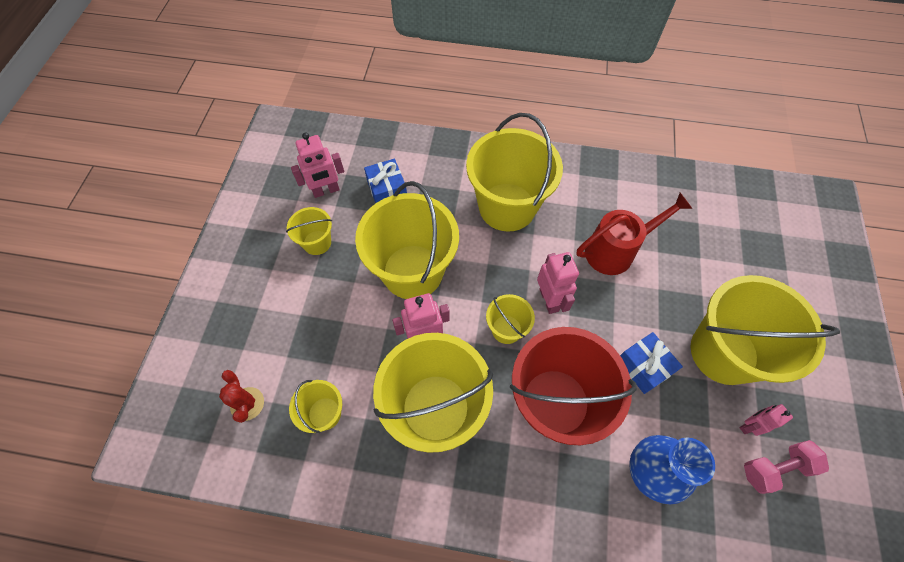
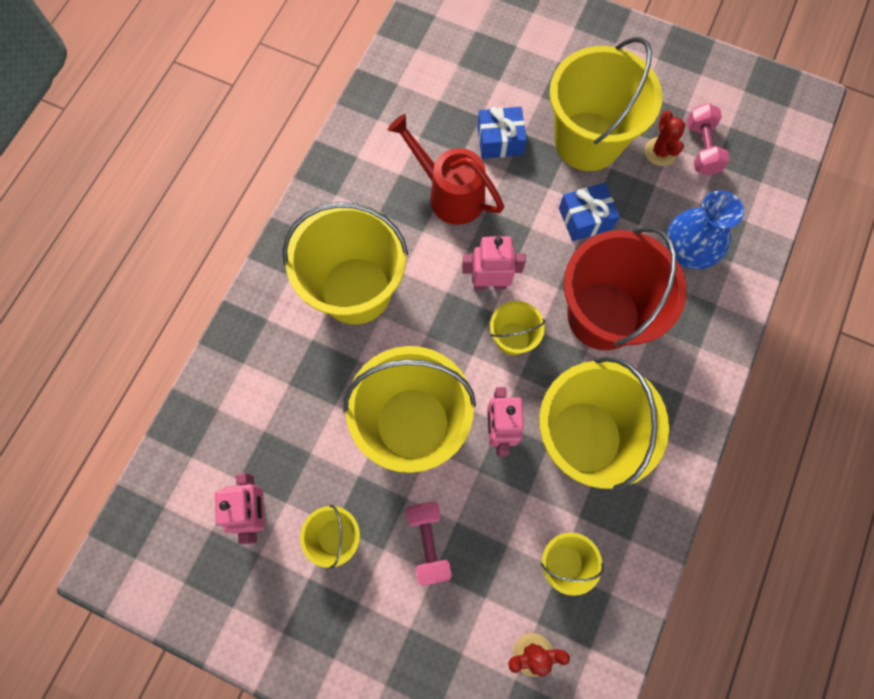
camera: 75 degrees left, 10 degrees up
blue gift [364,159,407,203] -> blue gift moved to [477,107,527,159]
red watering can [576,193,693,275] -> red watering can turned 45 degrees counterclockwise [388,114,504,225]
pink robot [739,404,793,436] -> red cactus [645,110,685,166]
none -> pink dumbbell [406,501,452,586]

